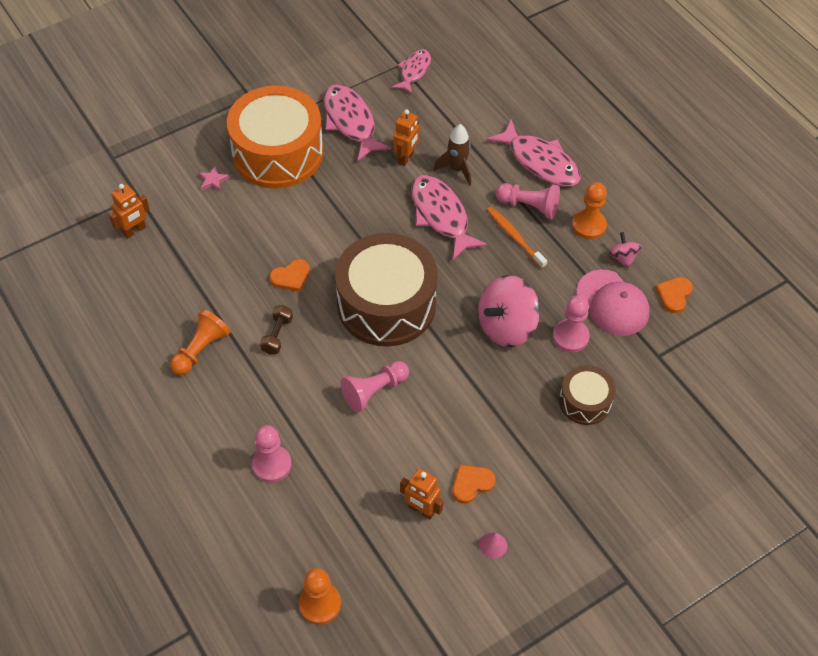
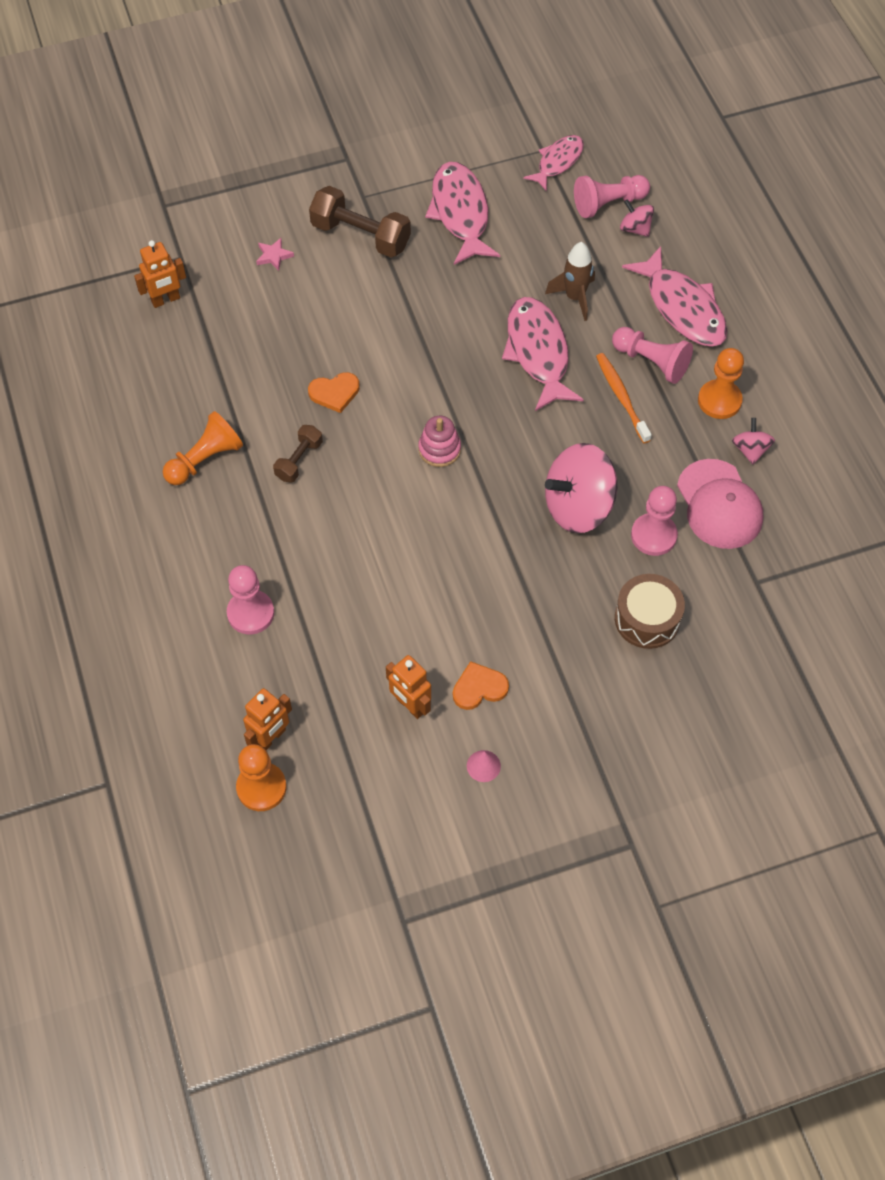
camera: 15 degrees right, 5 degrees up
orange drum [227,85,323,189] -> brown dumbbell [309,186,411,258]
brown drum [335,233,438,346] -> pink stacking toy [418,416,461,467]
pink pawn [340,361,409,413] -> pink pawn moved to [574,175,650,218]
orange robot [393,109,419,166] -> orange robot moved to [243,688,292,750]
orange heart [655,277,693,313] -> none
none -> pink spinning top [620,199,654,237]

